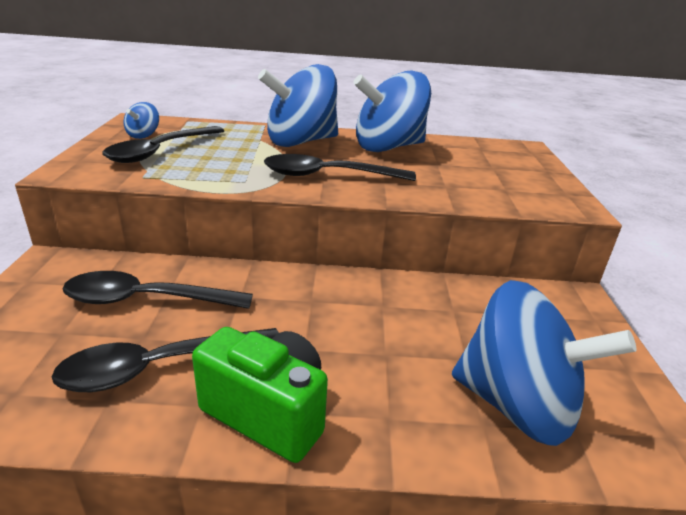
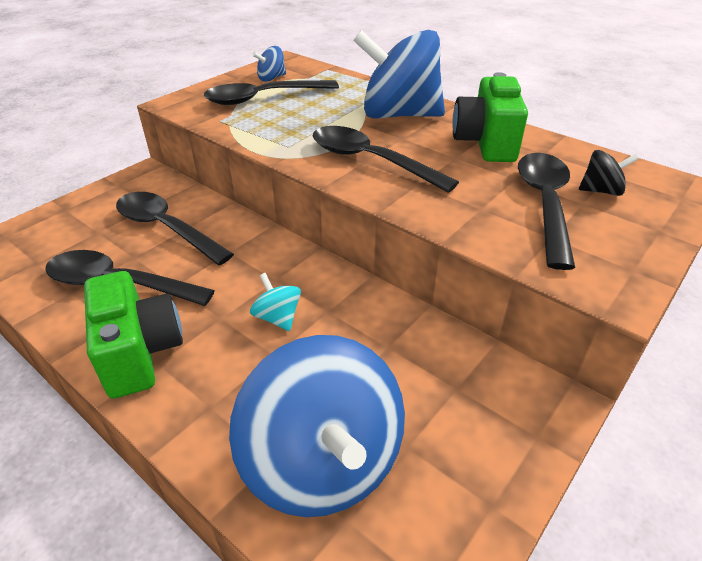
camera: 40 degrees right, 10 degrees up
blue spinning top [353,70,431,152] -> green camera [452,72,528,162]
none -> turquoise spinning top [250,273,301,331]
none -> black spoon [518,153,575,270]
none -> black spinning top [579,150,639,196]

